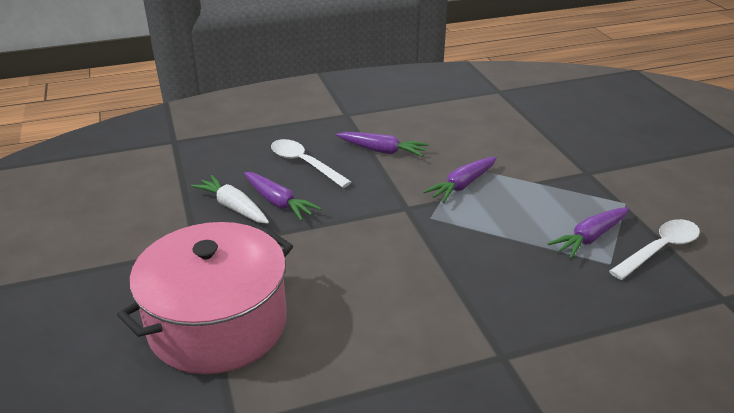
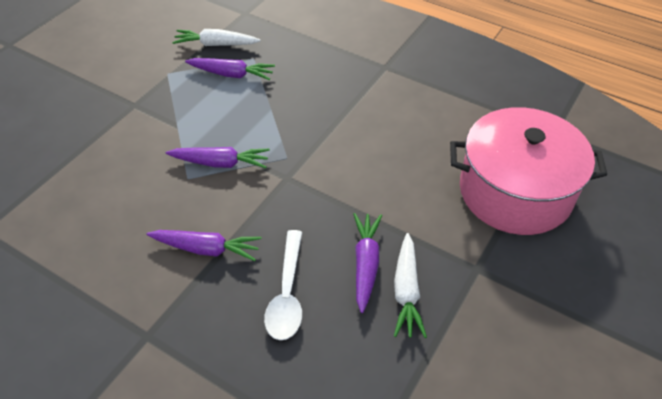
camera: 130 degrees left, 15 degrees up
purple carrot [336,132,429,157] -> purple carrot turned 120 degrees clockwise [147,230,262,261]
white spoon [609,219,700,280] -> white carrot [172,29,261,46]

